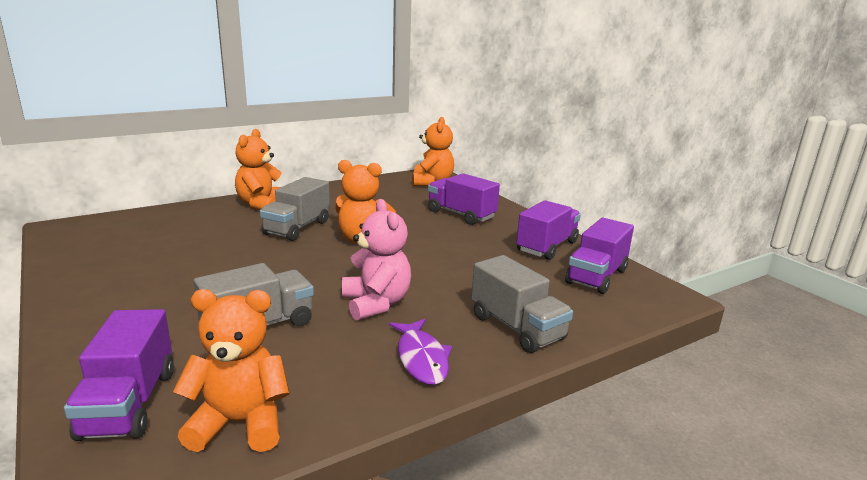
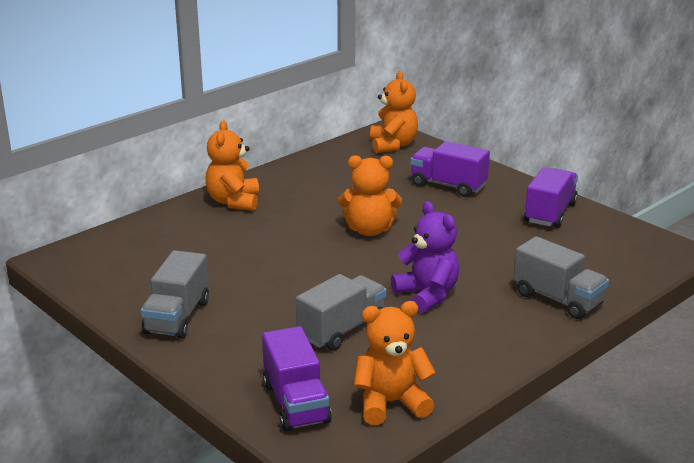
camera: 10 degrees left, 5 degrees up
grey truck [260,177,330,241] -> grey truck moved to [141,250,209,339]
pink teddy bear [342,199,411,321] -> purple teddy bear [391,201,459,313]
purple fish [389,319,452,385] -> none
purple truck [565,218,634,294] -> none

